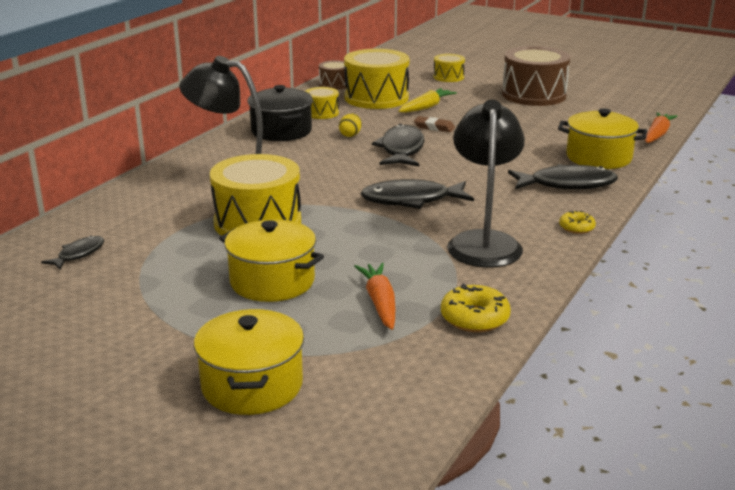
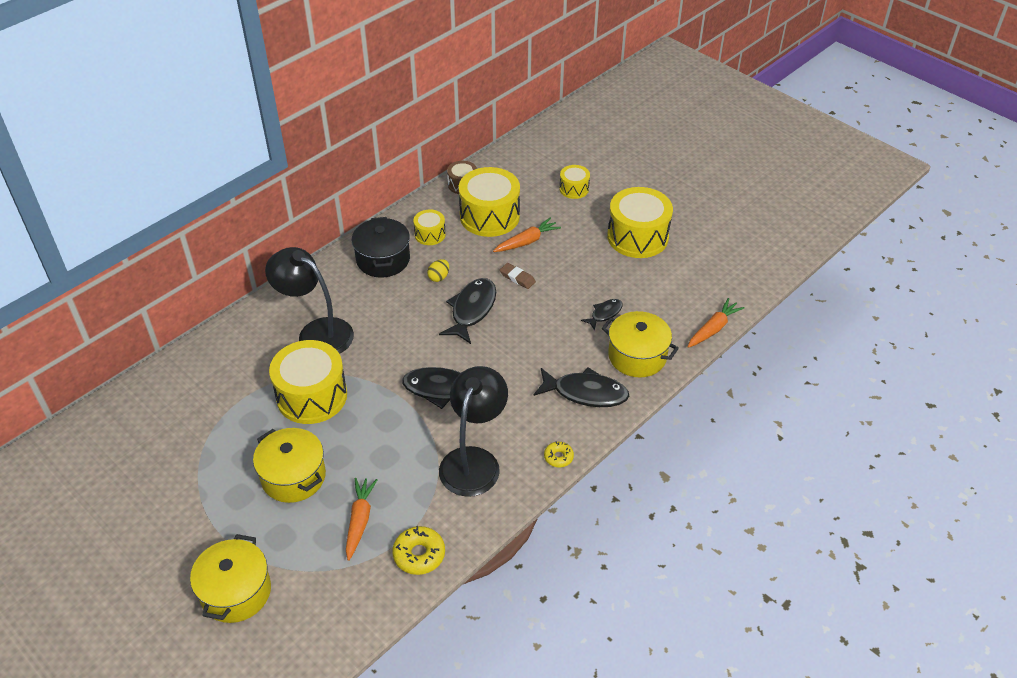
camera: 15 degrees right, 20 degrees up
black fish [41,236,104,270] -> black fish moved to [581,299,623,331]
yellow carrot [398,88,457,113] -> orange carrot [493,218,561,252]
brown drum [502,46,570,106] -> yellow drum [607,187,673,258]

